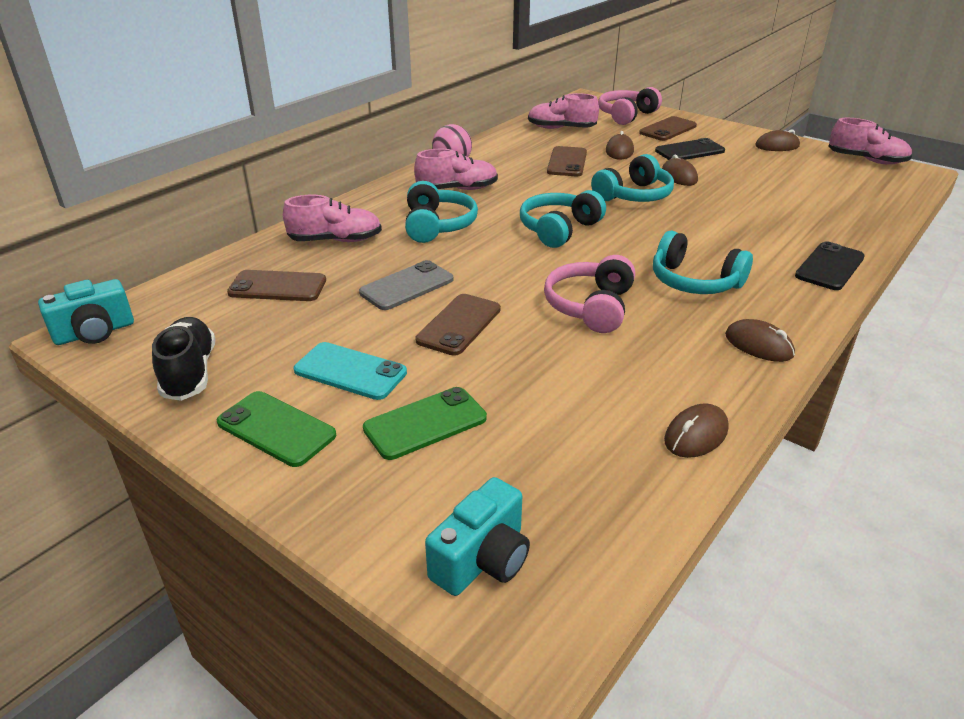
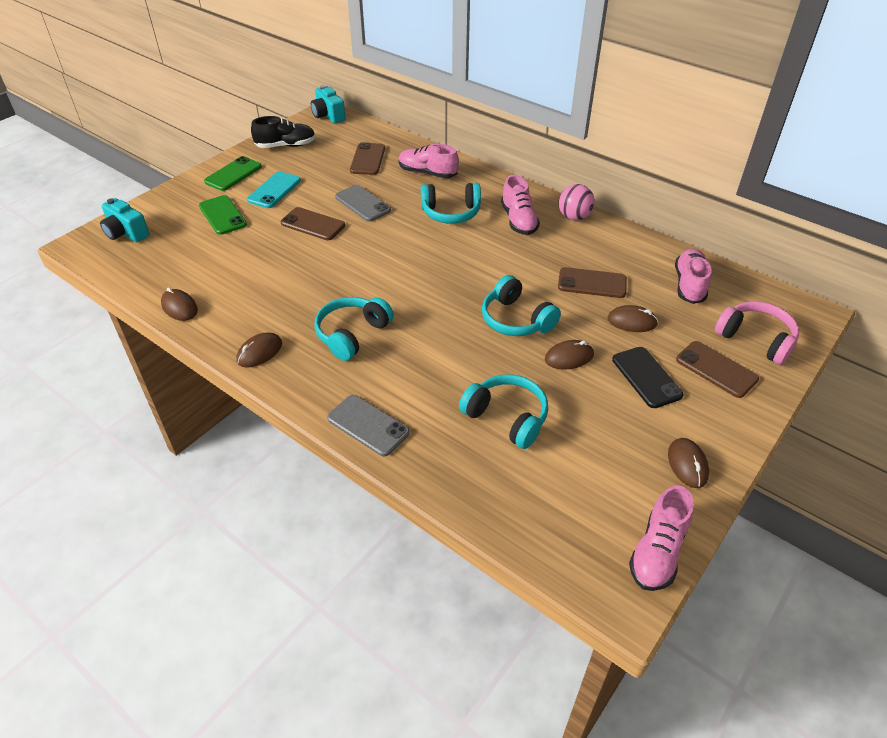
camera: 90 degrees right, 10 degrees up
pink shoe [283,195,382,242] -> pink shoe turned 120 degrees clockwise [399,144,459,178]
turquoise headphones [520,190,606,248] -> turquoise headphones moved to [459,374,548,449]
pink headphones [544,255,635,333] -> none
black phone [795,241,865,290] -> grey phone [327,395,410,456]

